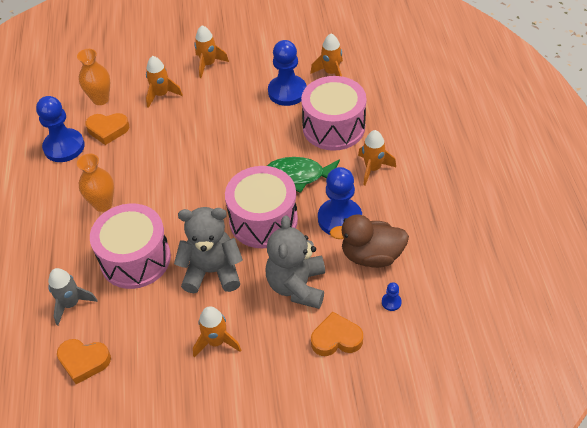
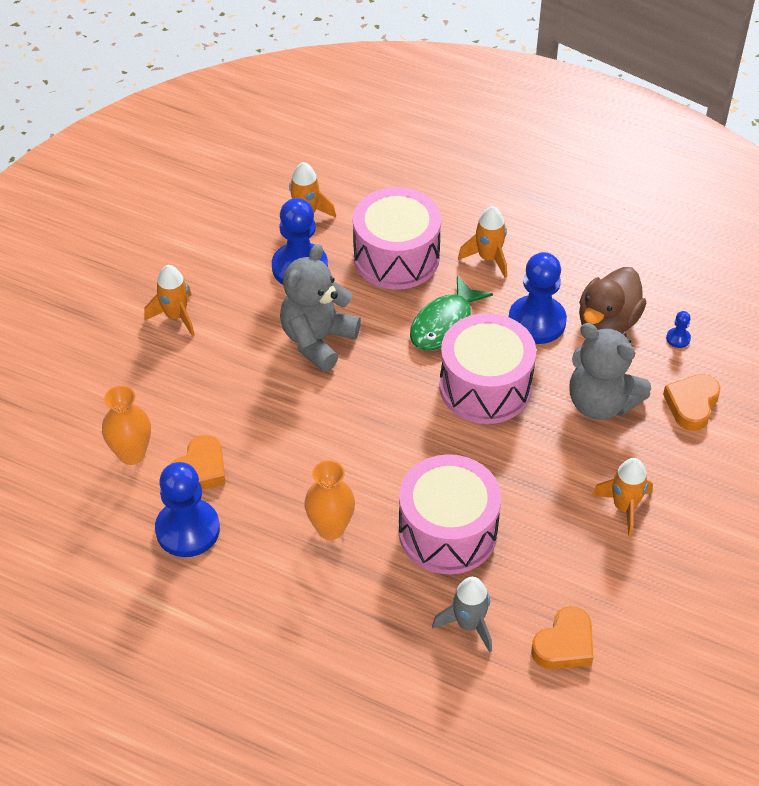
camera: 60 degrees left, 0 degrees up
orange rocket [146,56,183,108] -> none
grey teddy bear [174,207,243,293] -> grey teddy bear moved to [280,244,361,371]

